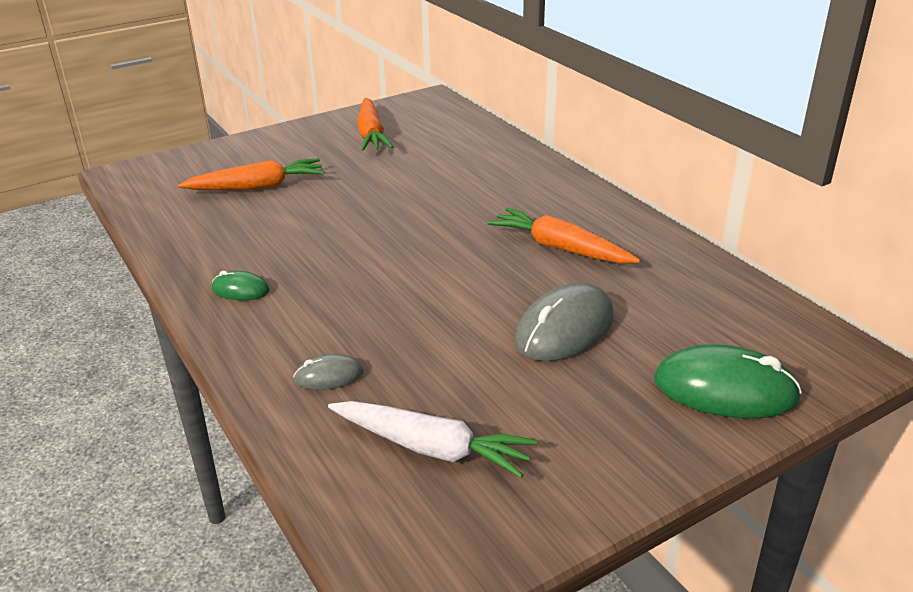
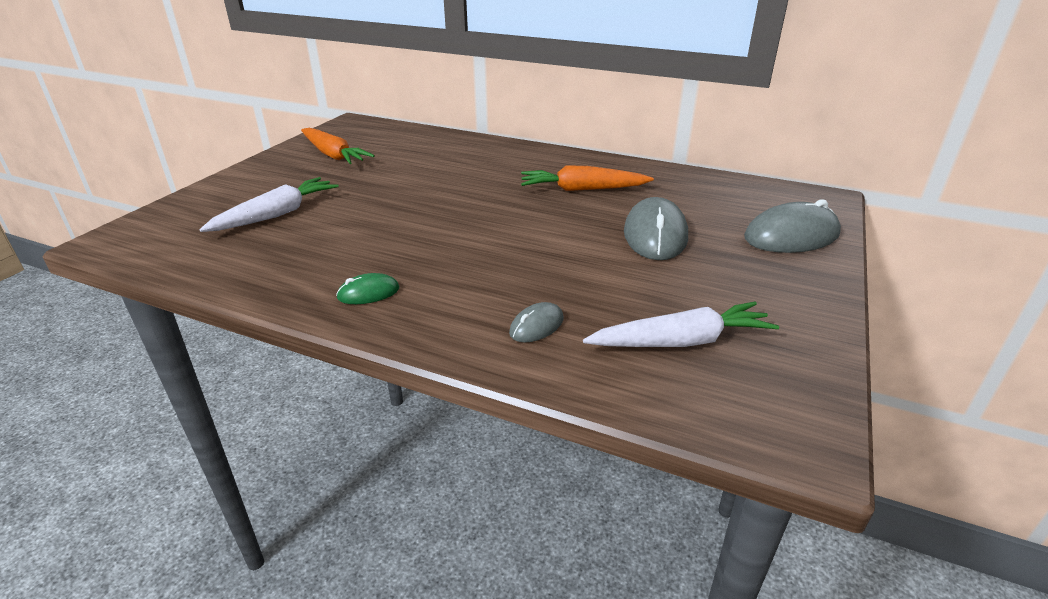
camera: 35 degrees left, 0 degrees up
orange carrot [178,158,325,190] -> white carrot [199,177,339,232]
green mouse [654,344,802,418] -> grey mouse [744,199,841,253]

